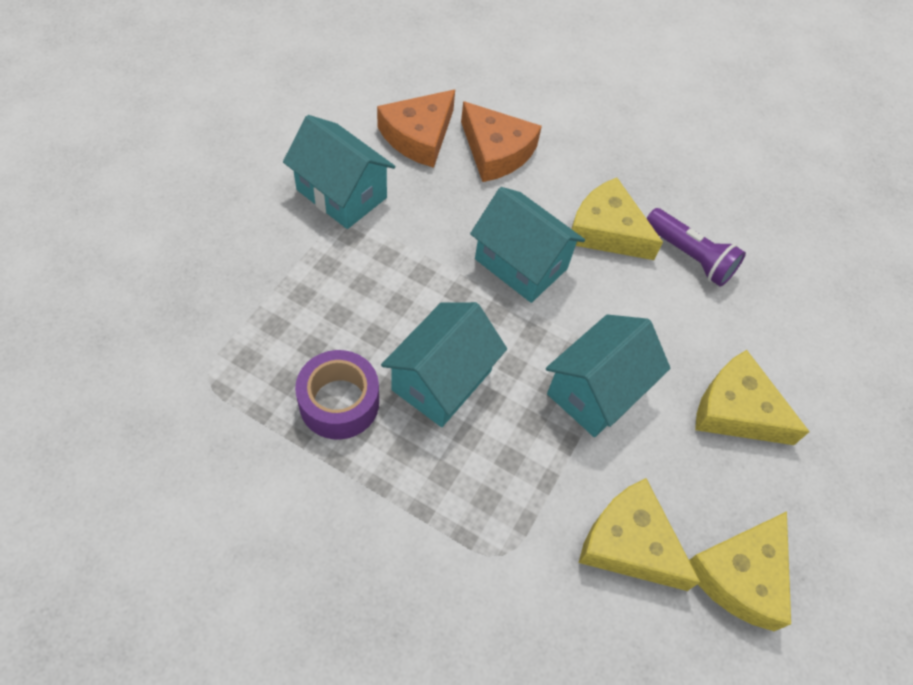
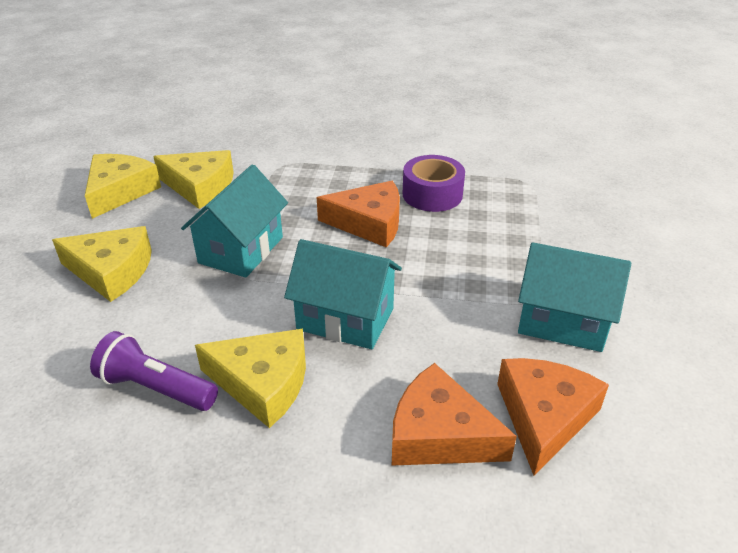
camera: 165 degrees right, 20 degrees down
turquoise house [381,302,507,427] -> orange cheese [317,181,400,248]

